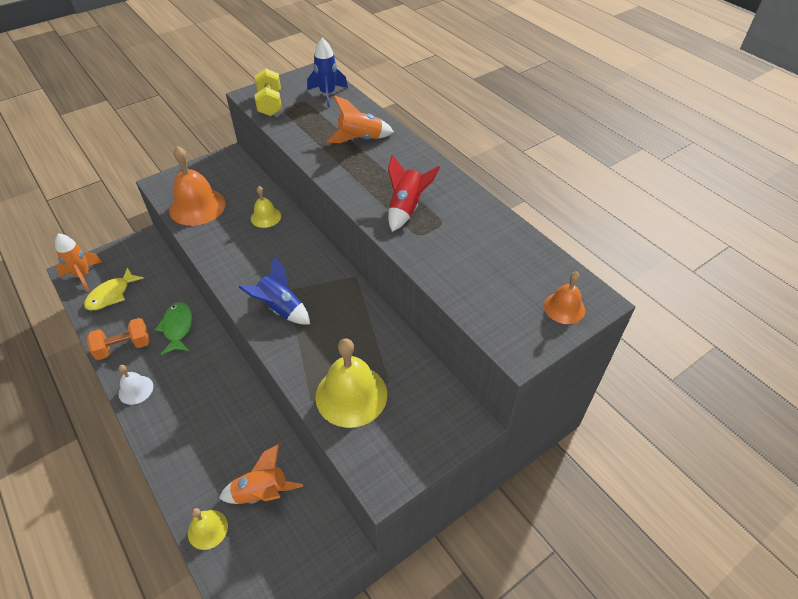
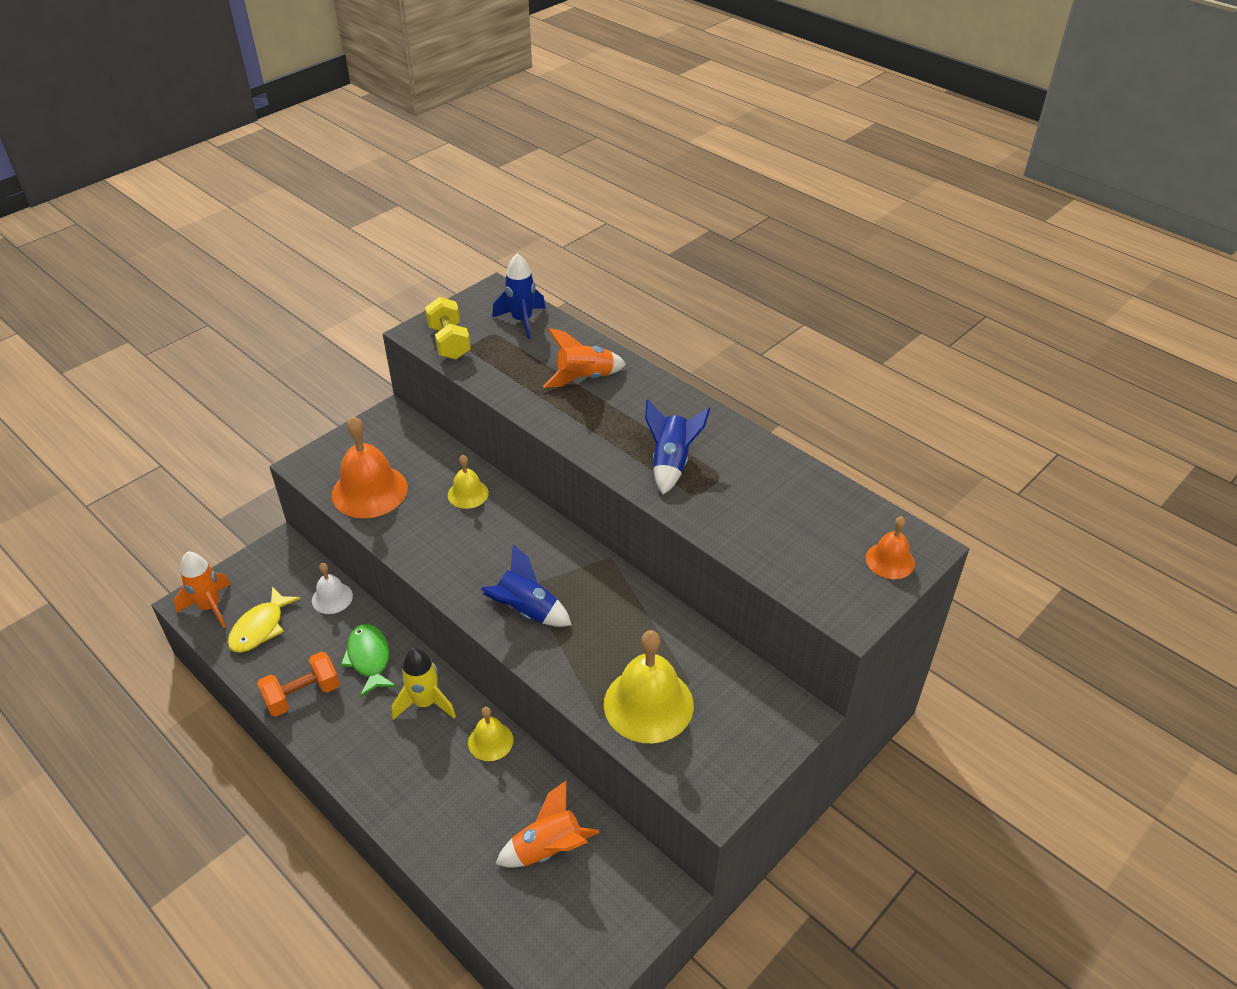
camera: 10 degrees left, 5 degrees down
white bell [119,365,153,405] -> white bell moved to [312,563,353,614]
yellow bell [188,508,228,550] -> yellow bell moved to [468,707,513,761]
red rocket [388,155,440,232] -> blue rocket [645,399,710,495]
none -> yellow rocket [392,648,456,720]

